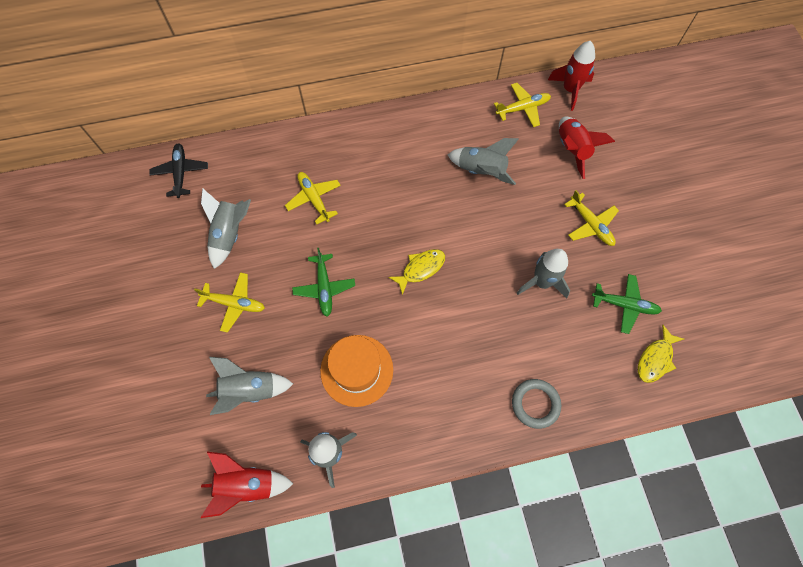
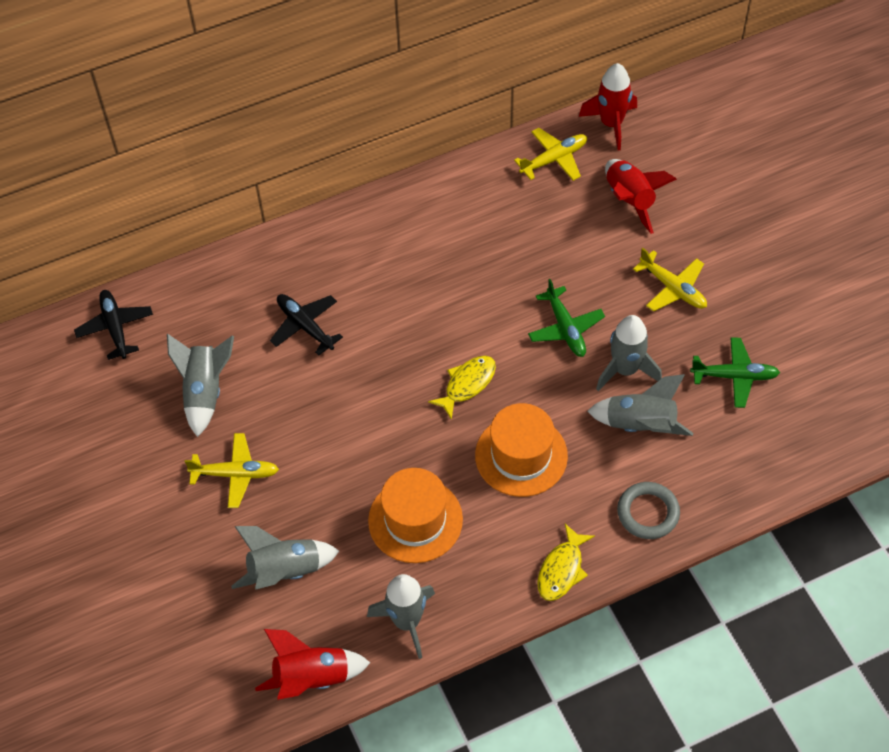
camera: 10 degrees left, 10 degrees down
yellow plane [285,172,341,224] -> black plane [270,294,343,356]
green plane [292,248,355,317] -> green plane moved to [528,279,605,357]
grey rocket [448,138,519,185] -> grey rocket moved to [587,374,693,436]
yellow fish [638,325,684,383] -> yellow fish moved to [537,524,595,601]
none -> orange hat [475,403,568,497]

